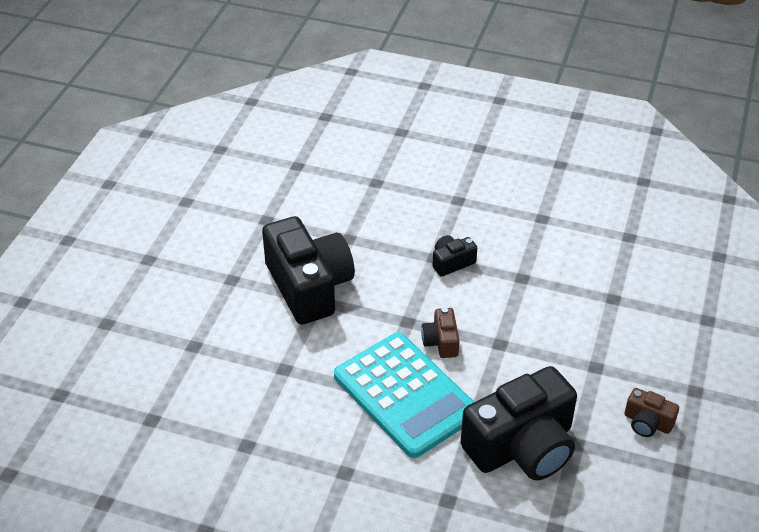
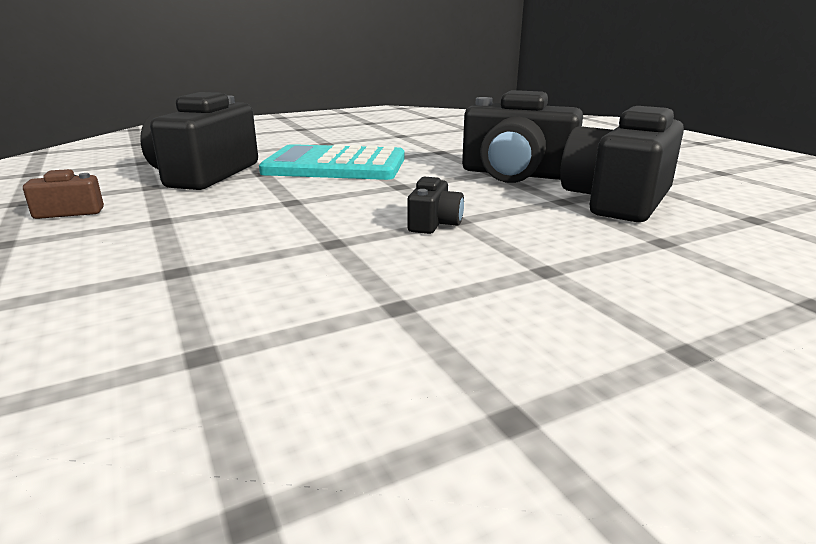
camera: 135 degrees right, 20 degrees down
brown camera [421,307,460,358] -> none
none -> black camera [560,106,684,222]

